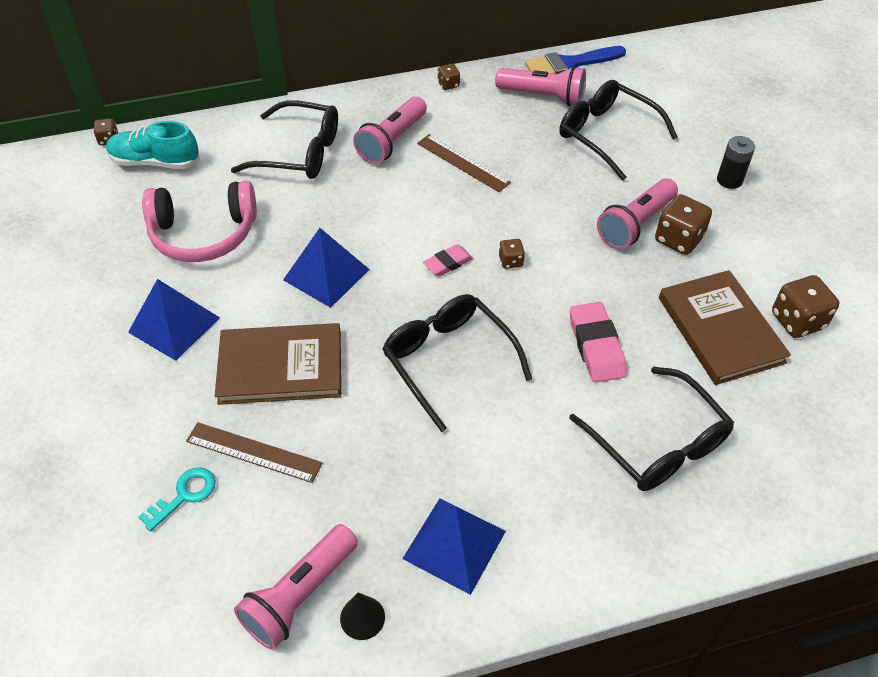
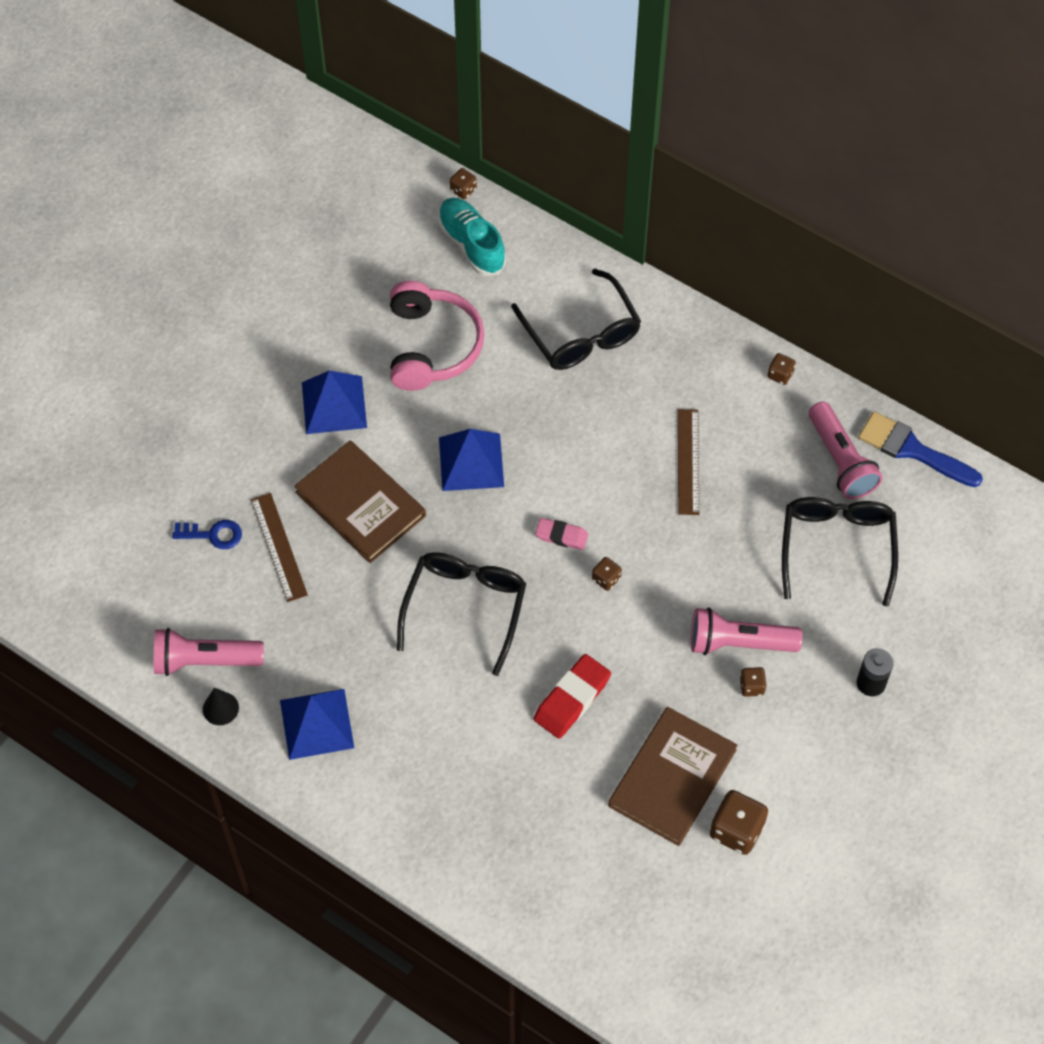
camera: 50 degrees right, 10 degrees up
turquoise key [138,467,216,531] -> blue key [172,520,242,549]
pink headphones [142,180,257,262] -> pink headphones turned 135 degrees counterclockwise [390,281,485,391]
pink flashlight [353,97,427,164] -> none
black glasses [569,367,734,491] -> none
pink eraser [570,302,627,383] -> red eraser [534,654,611,739]
brown dice [655,194,712,255] -> brown dice [740,667,766,697], size x0.54

